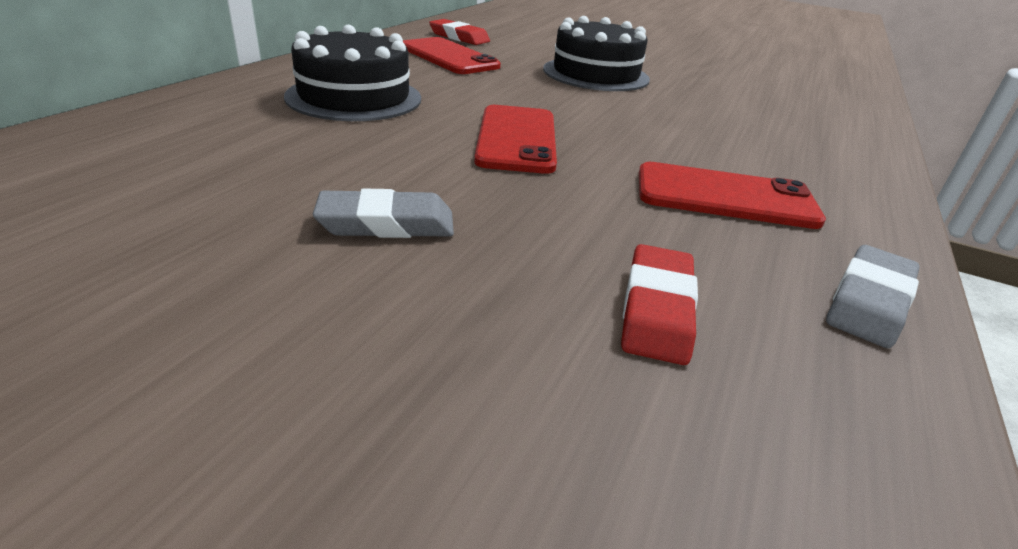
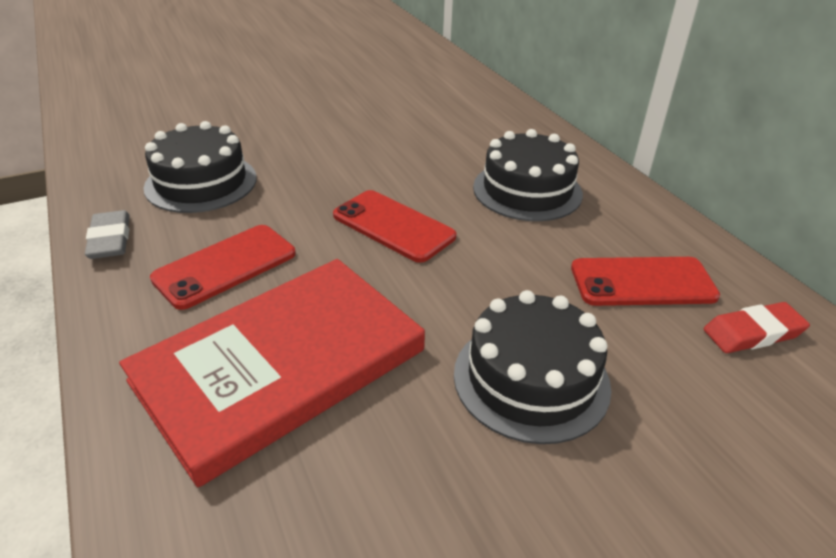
camera: 130 degrees right, 5 degrees up
grey eraser [313,188,454,238] -> none
red eraser [621,244,698,365] -> black cake [144,121,257,213]
none -> red book [119,259,425,487]

